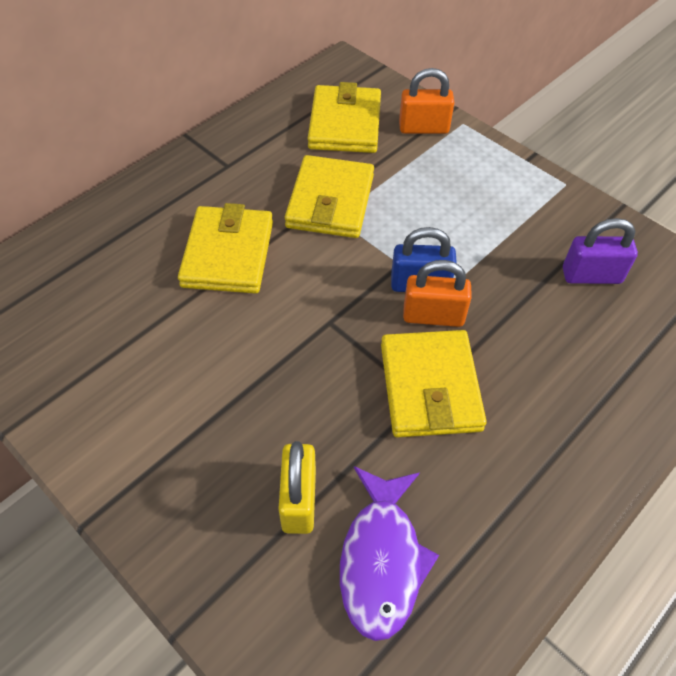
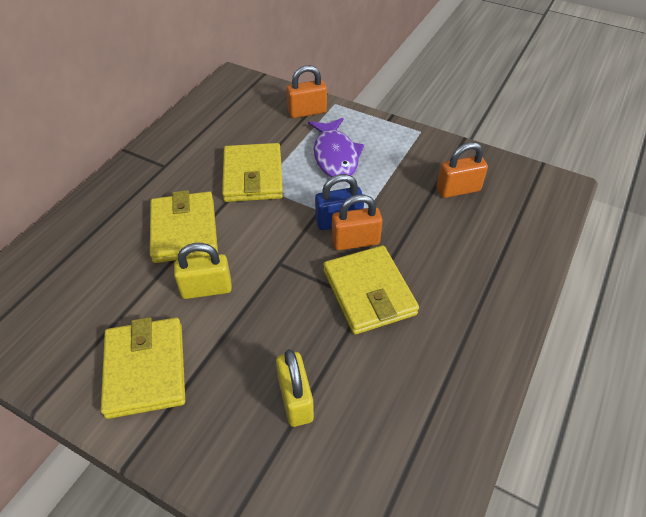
camera: 15 degrees left, 5 degrees down
yellow wallet [308,82,381,153] -> yellow wallet moved to [101,317,186,419]
purple fish [340,466,439,641] -> purple fish moved to [308,118,364,177]
purple padlock [563,218,638,284] -> orange padlock [437,142,488,198]
none -> yellow padlock [174,243,232,299]

